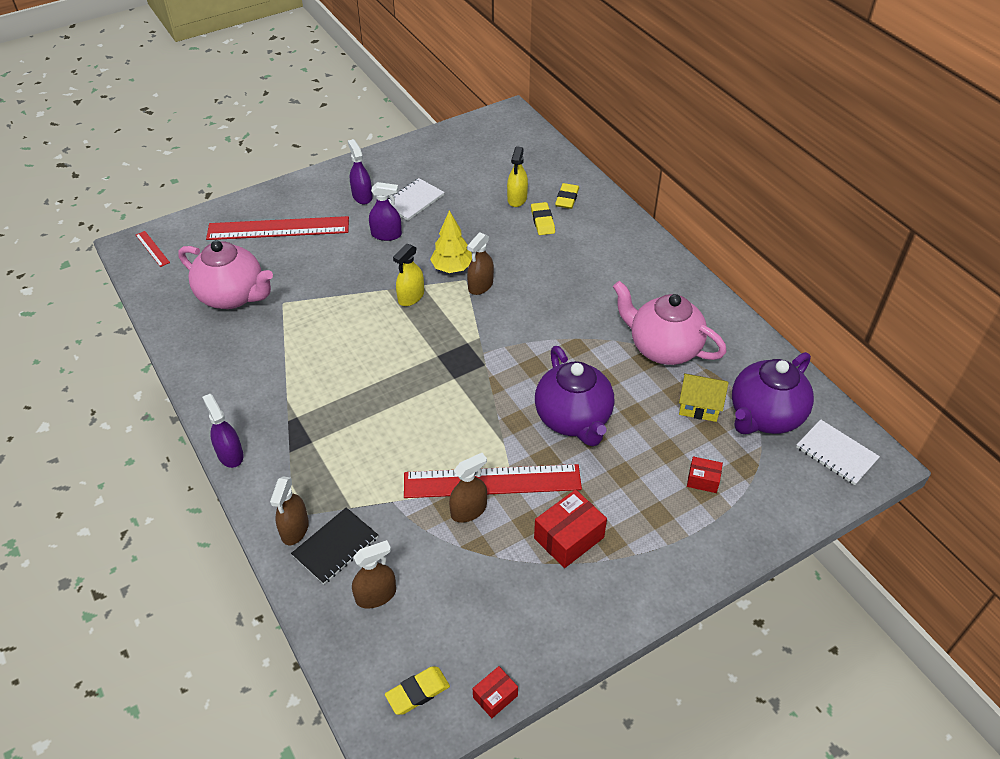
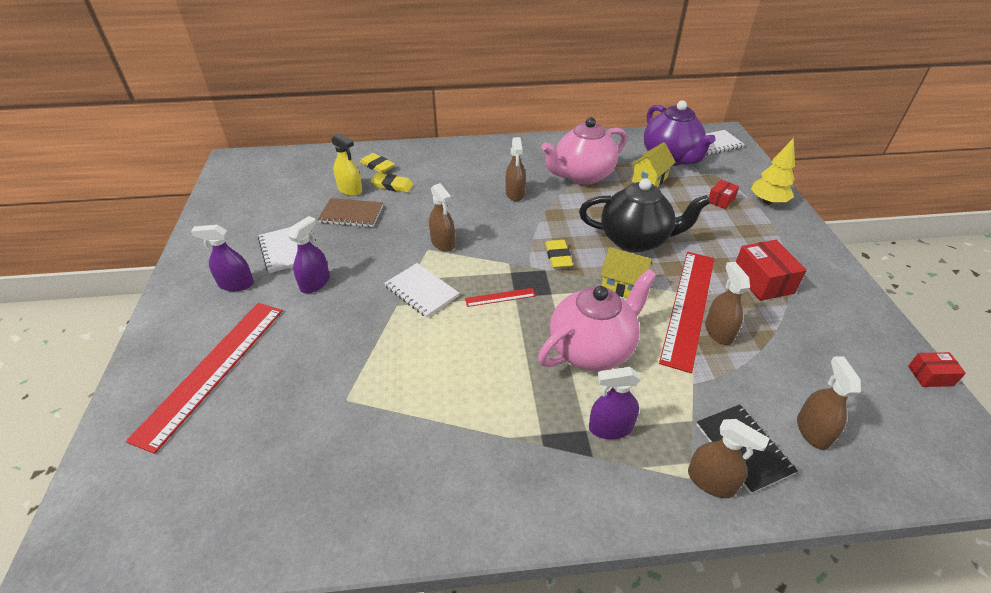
camera: 65 degrees left, 5 degrees down
red ruler [136,231,170,267] -> red ruler moved to [465,288,536,307]
pink teapot [178,240,273,309] -> pink teapot moved to [538,269,657,371]
purple spray bottle [202,394,244,468] -> purple spray bottle moved to [589,367,640,439]
yellow eraser [385,667,450,715] -> yellow eraser moved to [545,240,573,268]
yellow spray bottle [393,244,424,306] -> white notebook [384,263,459,318]
yellow tree [430,210,472,273] -> yellow tree moved to [751,138,795,205]
red box [473,666,518,718] -> red box turned 75 degrees counterclockwise [908,352,966,387]
purple teapot [535,346,614,447] -> black teapot [579,178,710,252]
none -> brown notebook [318,198,383,227]
none -> brown spray bottle [505,137,526,201]
none -> yellow house [600,247,653,298]

